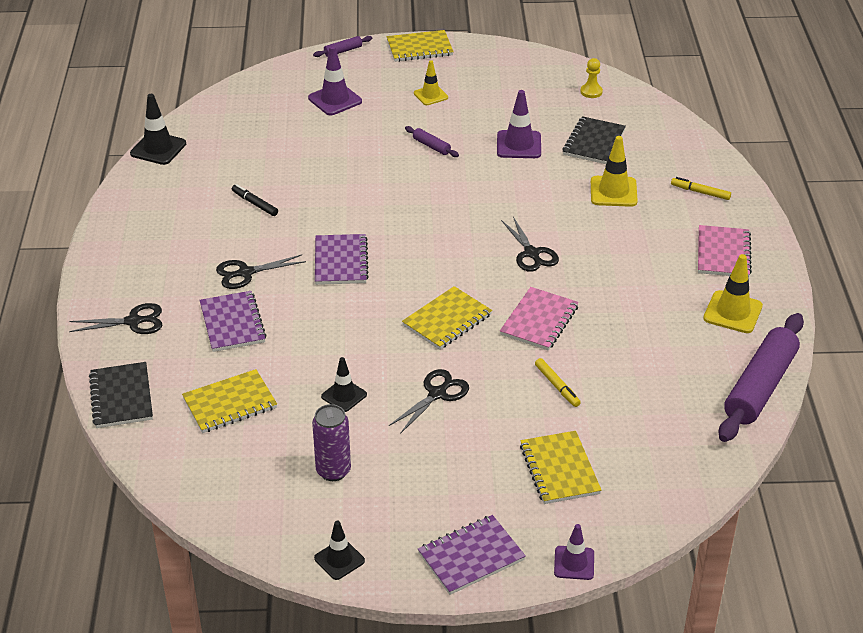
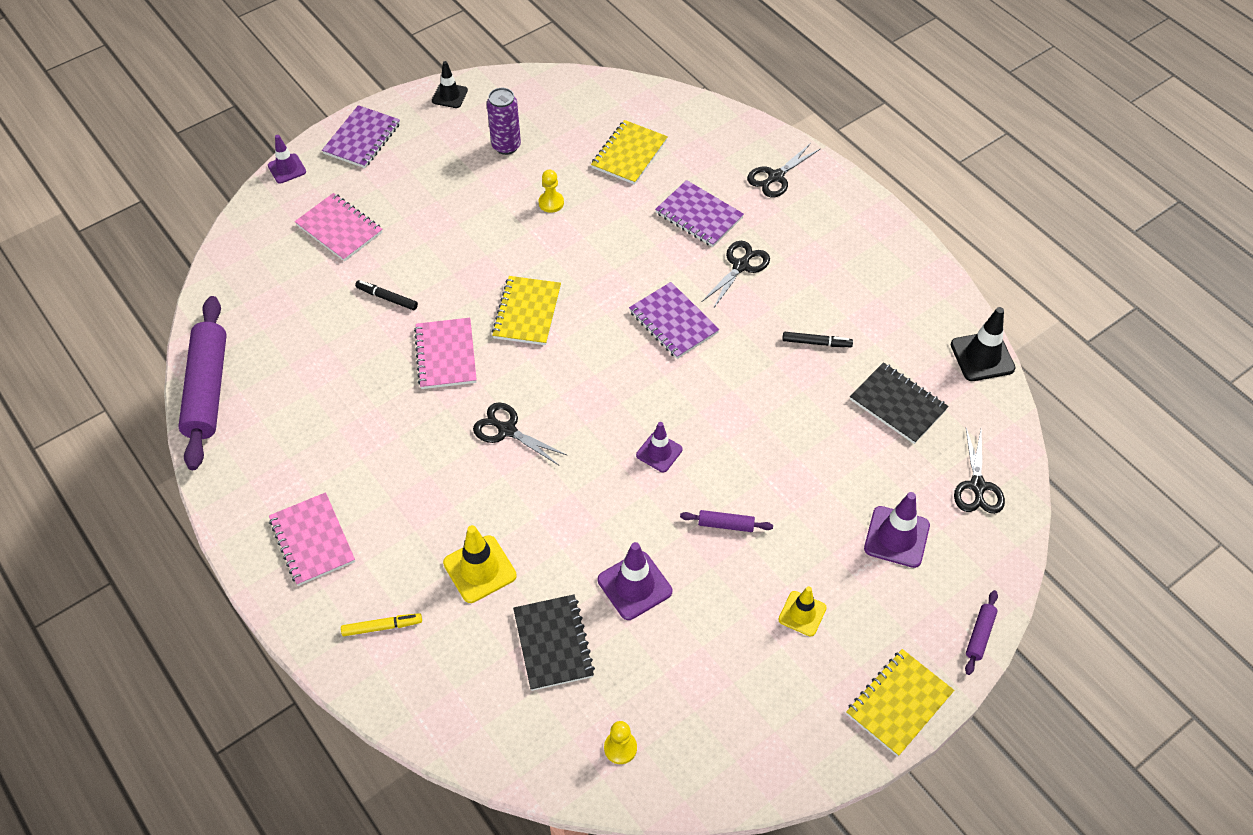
camera: 145 degrees right, 15 degrees up
black notebook [89,362,153,428] -> black notebook moved to [850,362,949,444]
black traffic cone [321,357,367,412] -> yellow pawn [539,170,564,213]
black scissors [389,369,469,434] -> black scissors moved to [954,428,1005,514]
yellow notebook [520,431,602,504] -> pink notebook [295,193,382,261]
yellow marker [535,358,581,407] -> black marker [355,280,418,310]
yellow traffic cone [703,254,763,333] -> none
none -> purple traffic cone [636,422,683,472]

